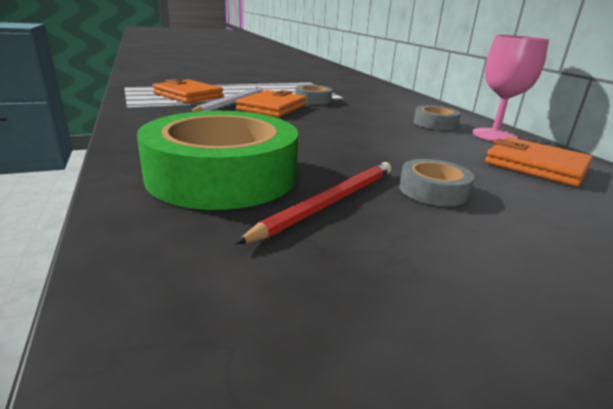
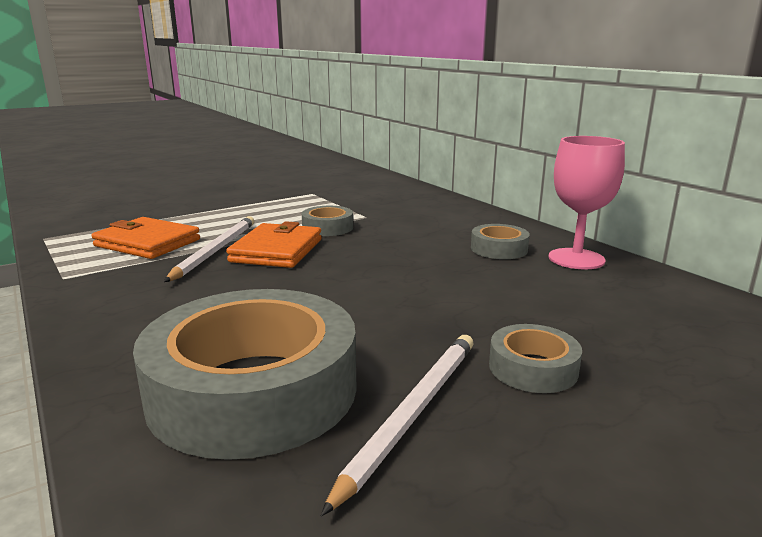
camera: 10 degrees left, 5 degrees down
green tape [137,111,298,210] -> grey tape [133,289,357,460]
red pencil [235,162,392,244] -> white pencil [321,335,473,516]
orange wallet [485,137,593,187] -> none

